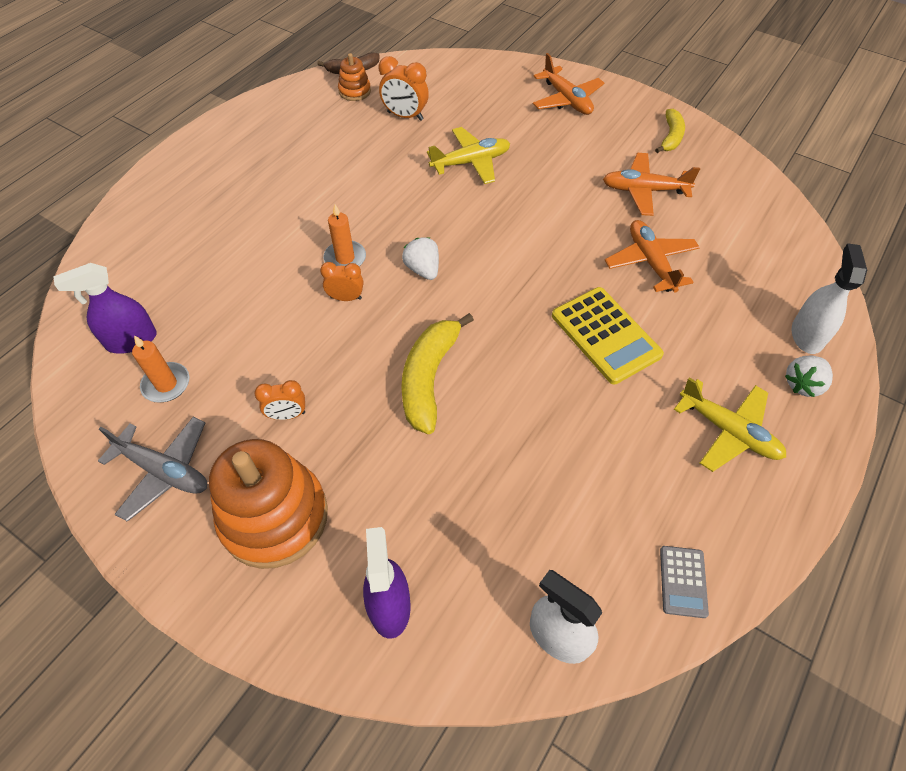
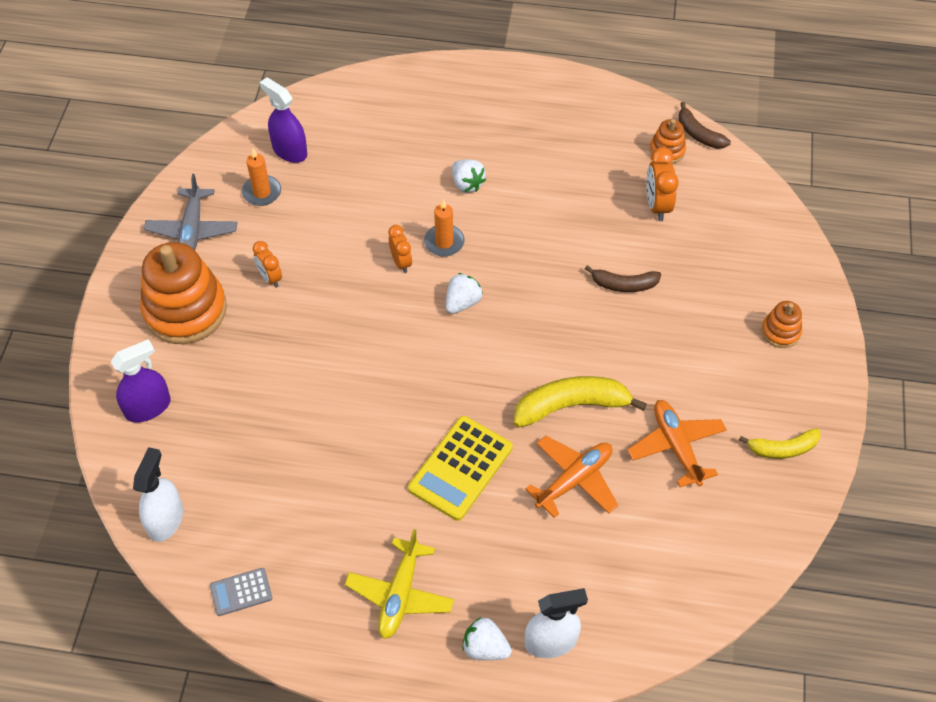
camera: 65 degrees right, 0 degrees up
yellow banana [401,313,474,434] -> yellow banana moved to [514,376,647,428]
yellow plane [427,127,510,184] -> brown banana [585,265,661,292]
orange plane [533,53,604,115] -> orange stacking toy [761,301,802,348]
none -> white strawberry [452,159,486,193]

